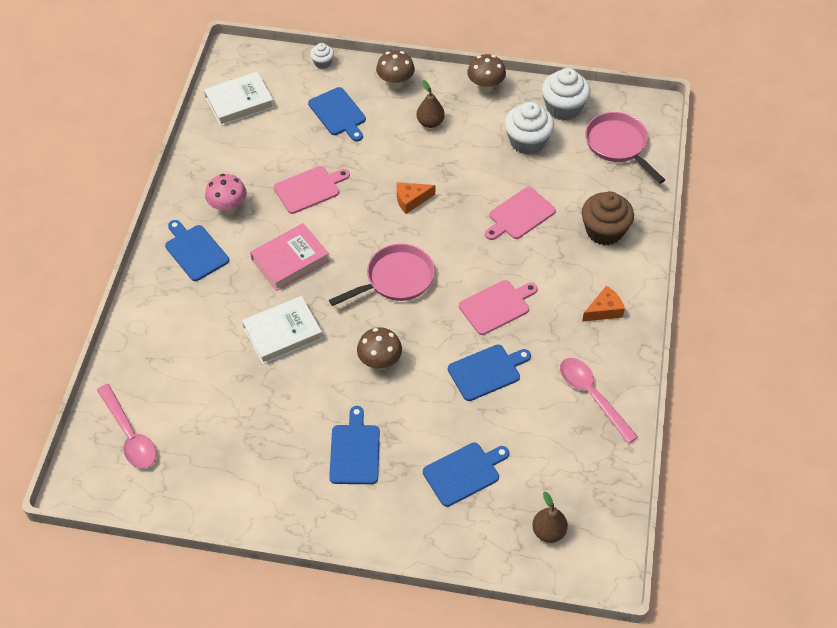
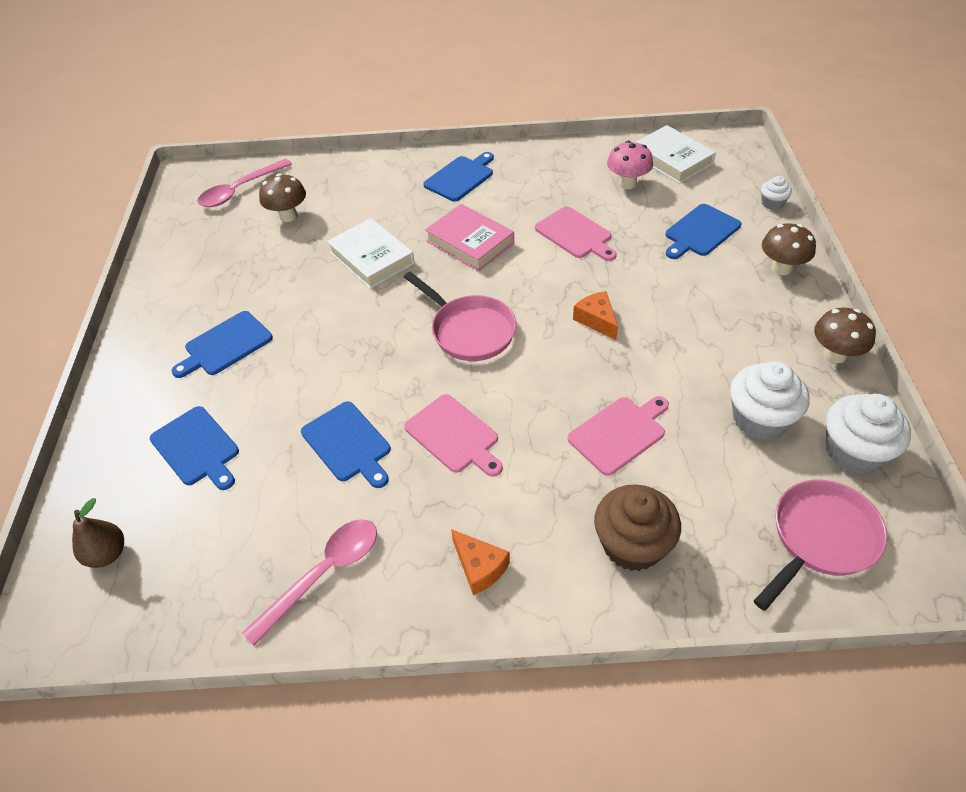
camera: 80 degrees right, 5 degrees down
pink mushroom [205,174,247,214] -> pink mushroom moved to [607,141,653,189]
blue cutting board [329,406,380,484] -> blue cutting board turned 150 degrees clockwise [171,311,273,378]
brown mushroom [357,328,402,370] -> brown mushroom moved to [259,174,306,222]
brown pear [417,80,445,128] -> none
pink cutting board [485,187,556,240] -> pink cutting board turned 105 degrees clockwise [568,396,669,476]

